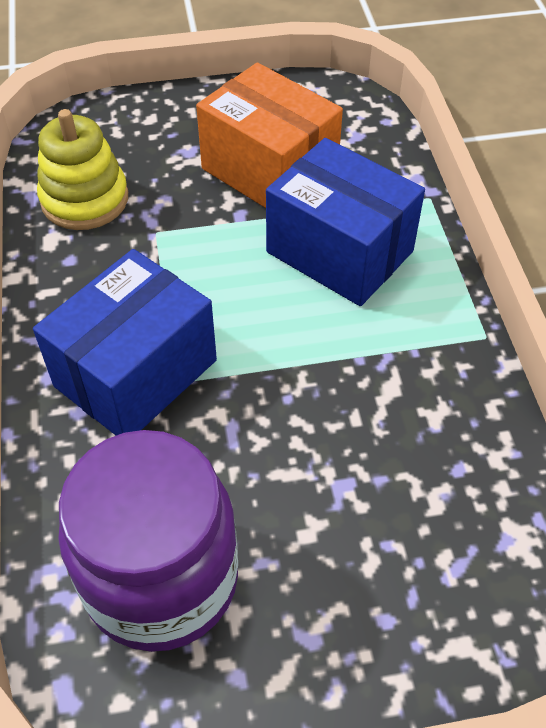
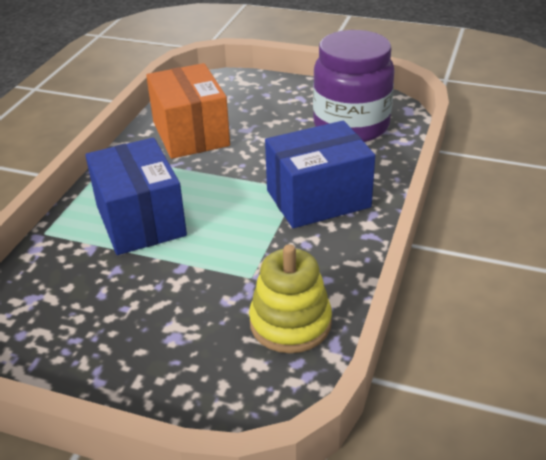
camera: 150 degrees left, 15 degrees down
orange box [196,63,343,208] -> orange box moved to [146,63,230,159]

